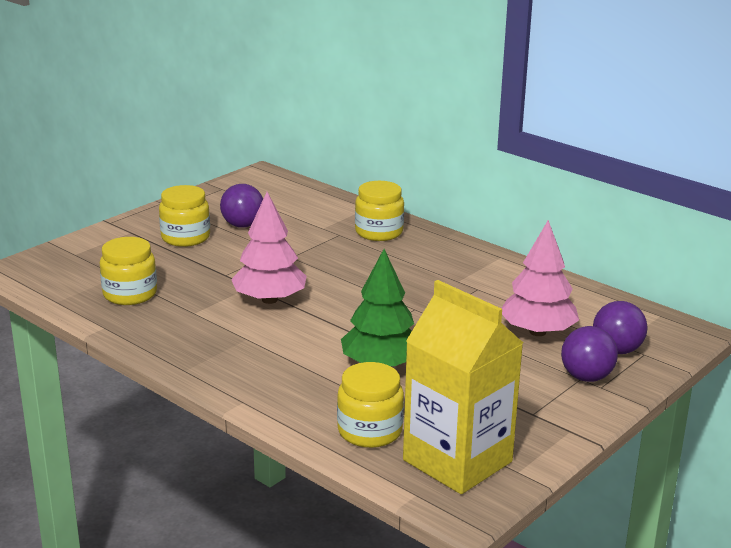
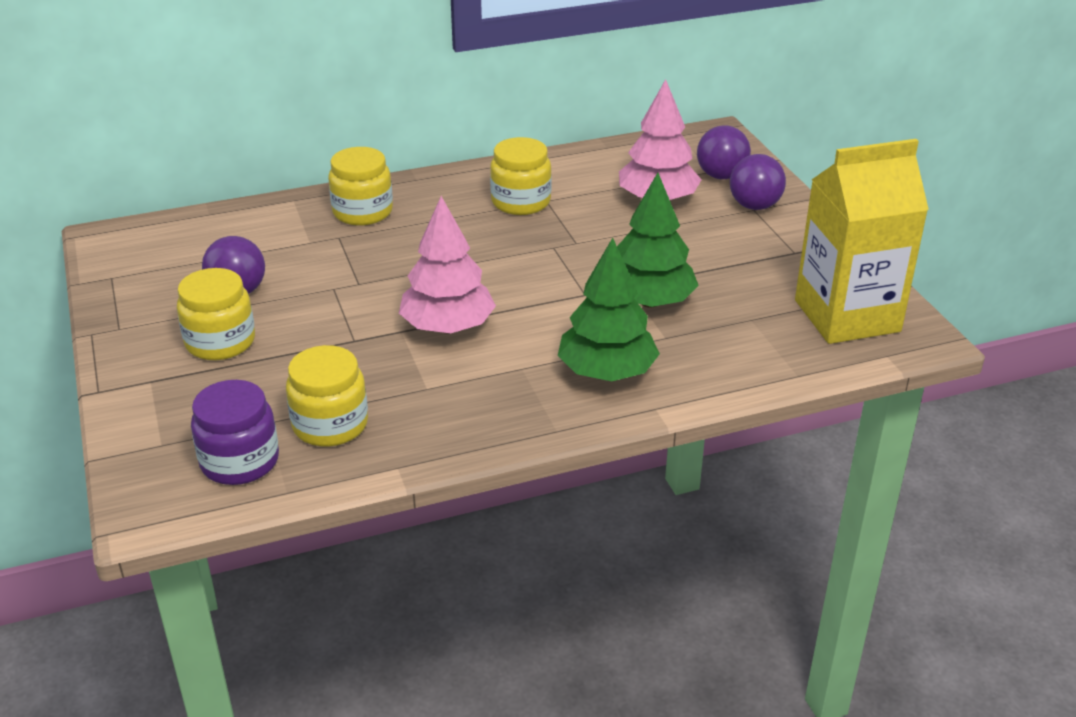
camera: 60 degrees left, 10 degrees up
yellow jar [337,362,404,448] -> yellow jar moved to [490,137,552,215]
none -> purple jar [191,380,279,485]
none -> green tree [558,238,660,381]

